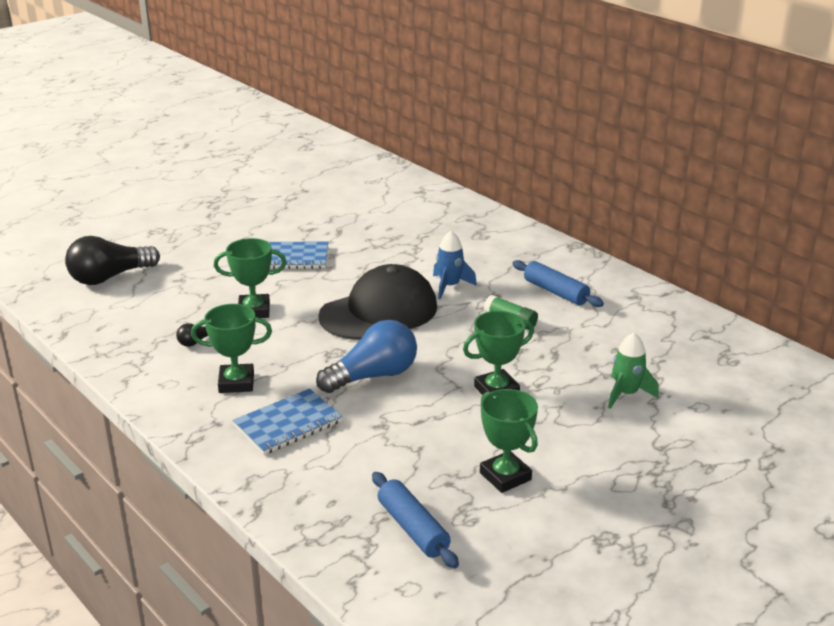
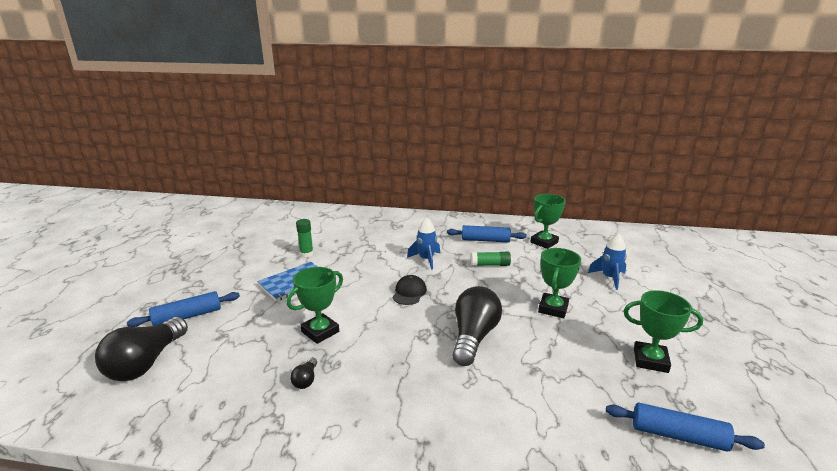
camera: 40 degrees left, 5 degrees down
green trophy [191,304,272,393] -> green trophy moved to [530,194,566,249]
blue notebook [232,388,342,455] -> none
blue light bulb [316,320,417,393] -> black light bulb [452,286,502,366]
black cap [318,264,437,340] -> black cap [392,275,427,305], size x0.44
green rocket [608,332,659,409] -> blue rocket [588,234,627,290]
none -> blue rolling pin [127,291,240,327]
none -> green glue stick [296,219,314,257]

